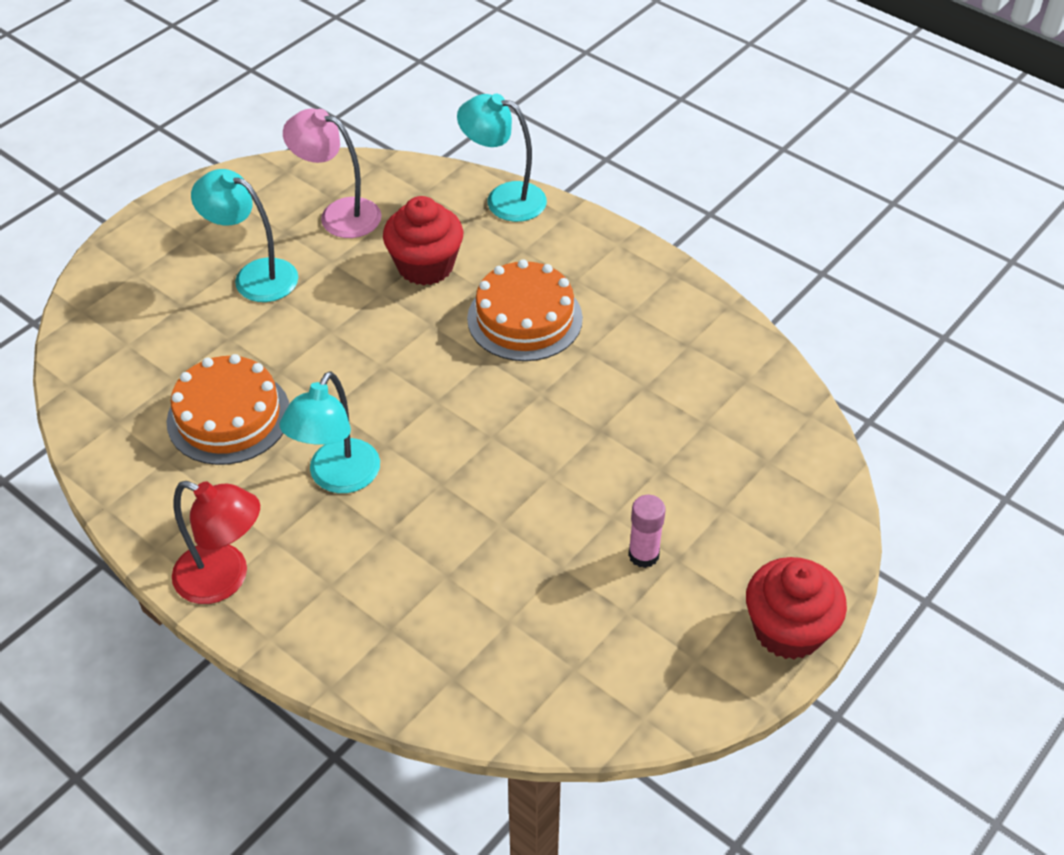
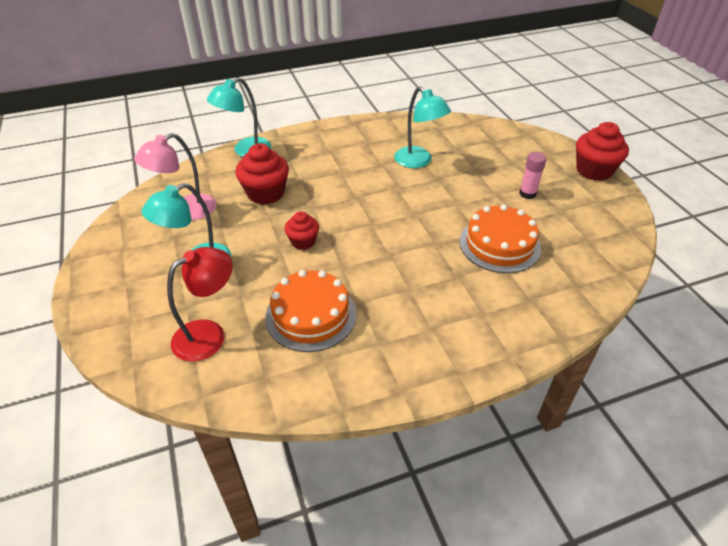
camera: 60 degrees left, 5 degrees down
red lamp [172,481,260,604] -> red lamp moved to [167,247,233,361]
turquoise lamp [279,371,380,493] -> turquoise lamp moved to [394,87,451,168]
orange cake [467,259,583,361] -> orange cake moved to [459,204,541,273]
none -> red cupcake [284,211,319,250]

